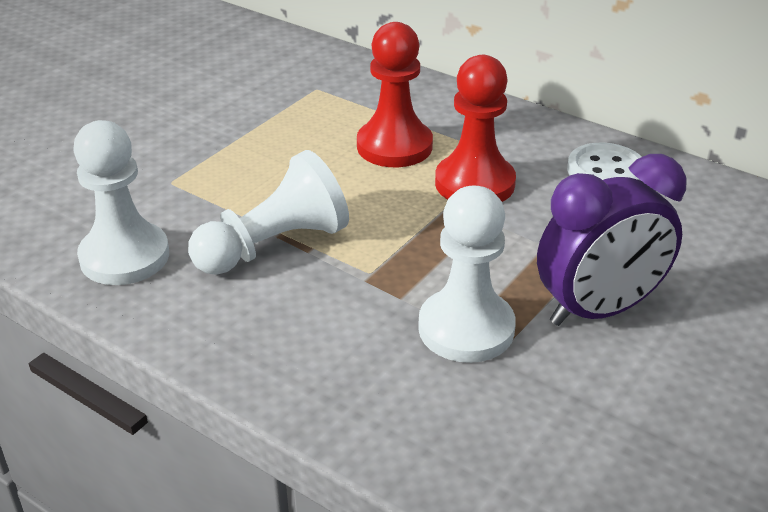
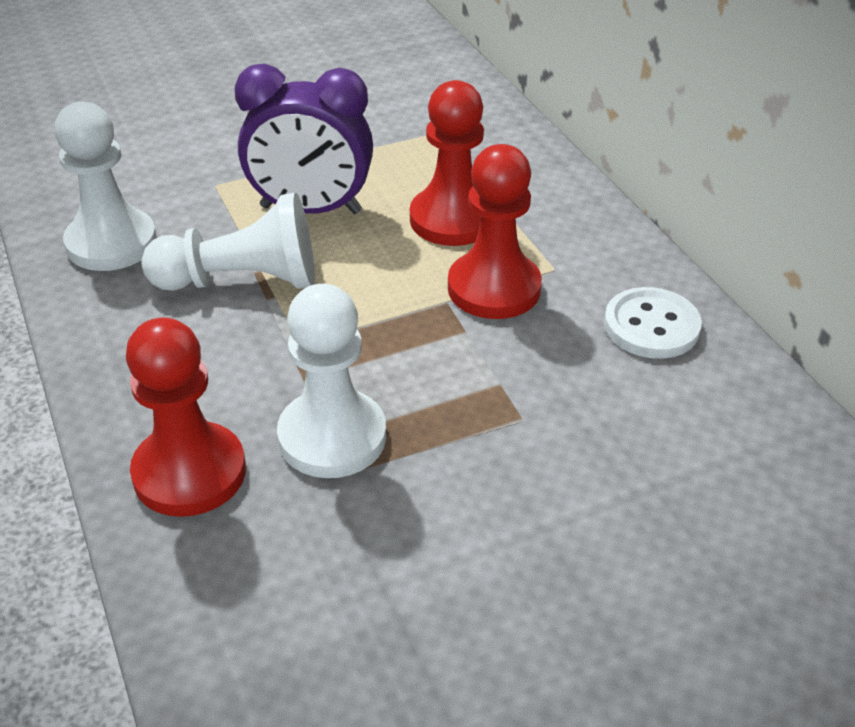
camera: 30 degrees right, 5 degrees up
purple clock [537,154,686,326] -> purple clock moved to [235,64,373,214]
none -> red pawn [126,317,246,517]

